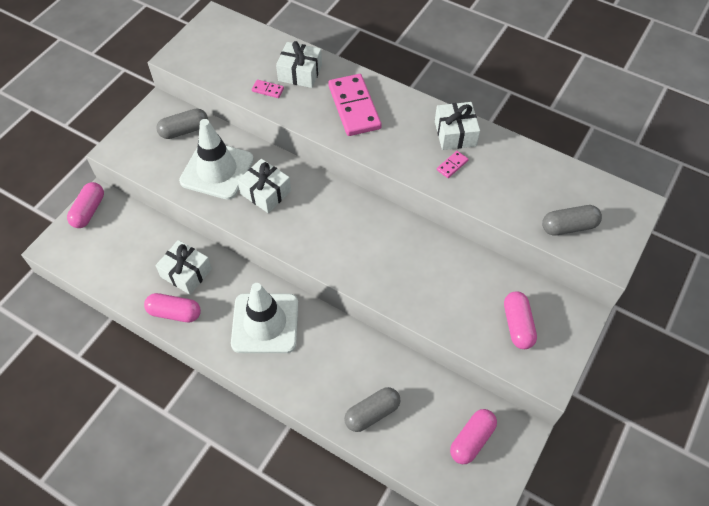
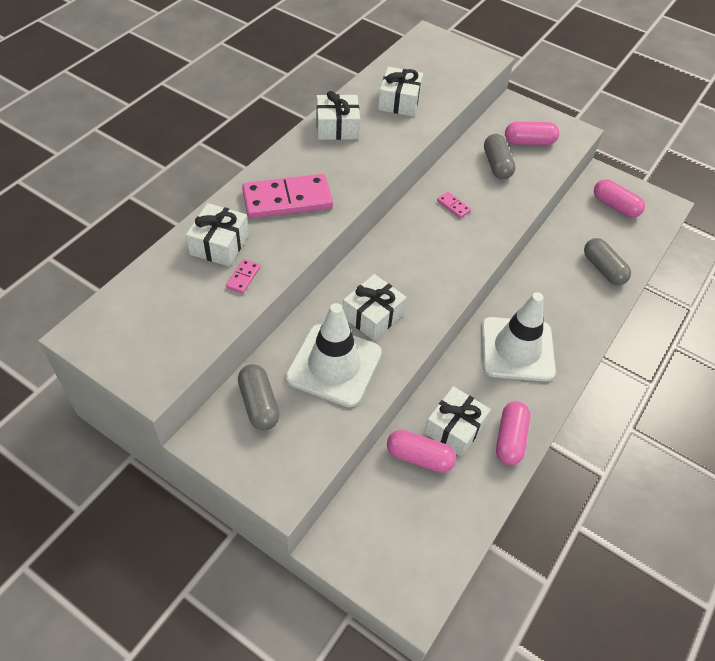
camera: 90 degrees left, 5 degrees down
pink capsule [67,182,104,228] -> pink capsule moved to [387,430,456,473]
pink domino [437,151,469,178] -> pink domino moved to [437,192,471,218]
grey capsule [542,205,602,236] -> grey capsule moved to [484,134,516,179]
none -> white gift [378,67,423,116]

